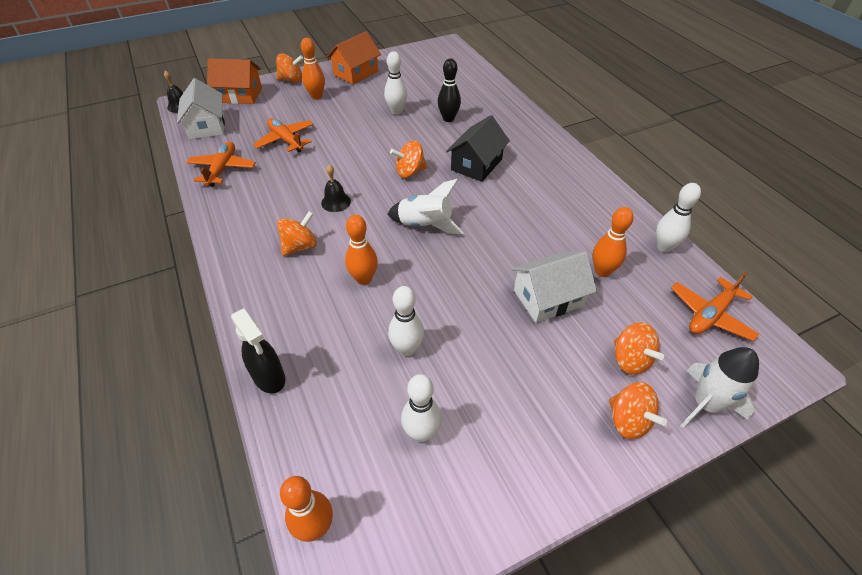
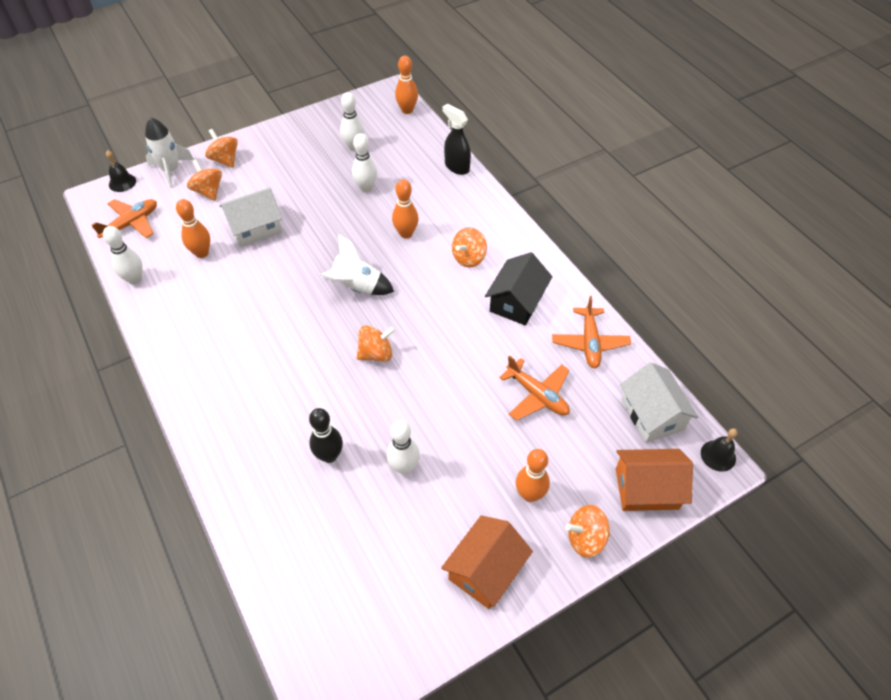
camera: 175 degrees right, 5 degrees up
black bell [321,165,351,212] -> black bell moved to [106,150,136,192]
black house [446,115,510,182] -> black house moved to [485,252,552,325]

